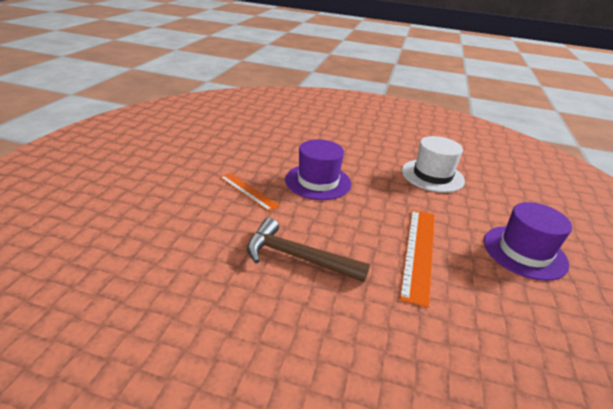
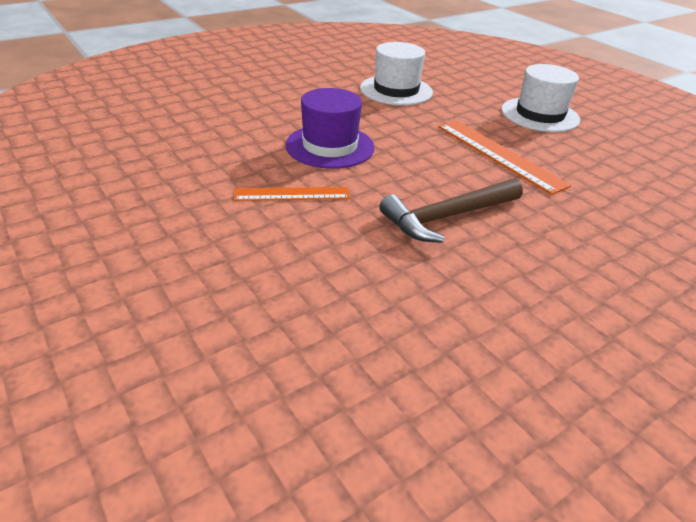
camera: 50 degrees left, 5 degrees up
purple hat [484,202,572,281] -> white hat [501,64,580,132]

